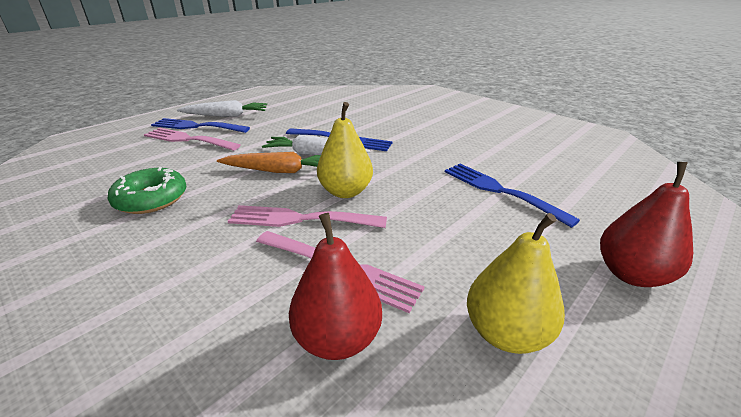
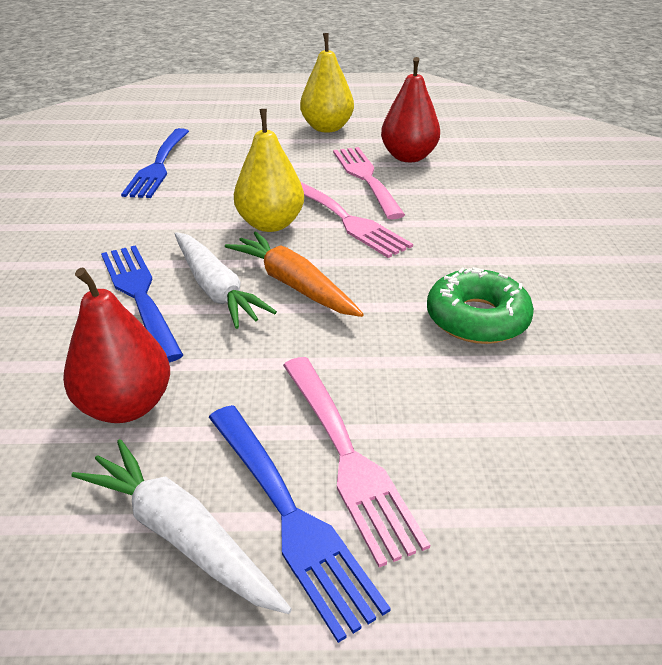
camera: 135 degrees left, 5 degrees up
red pear [600,162,693,287] -> red pear moved to [63,268,170,423]

